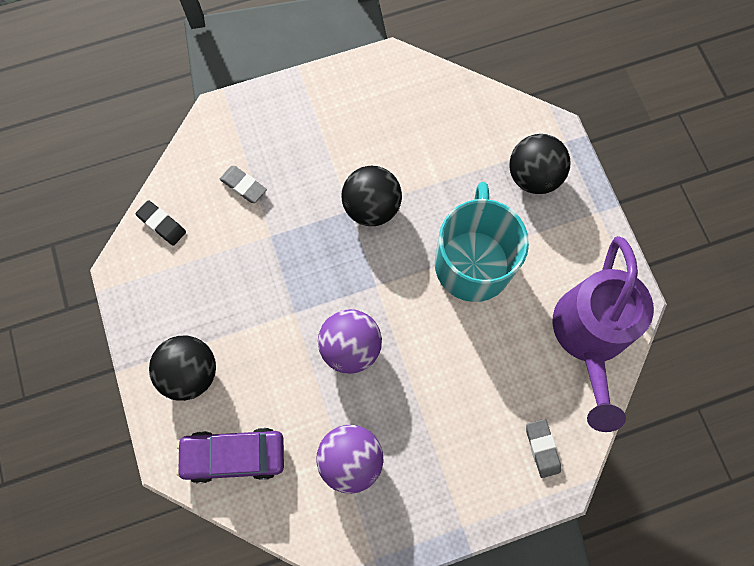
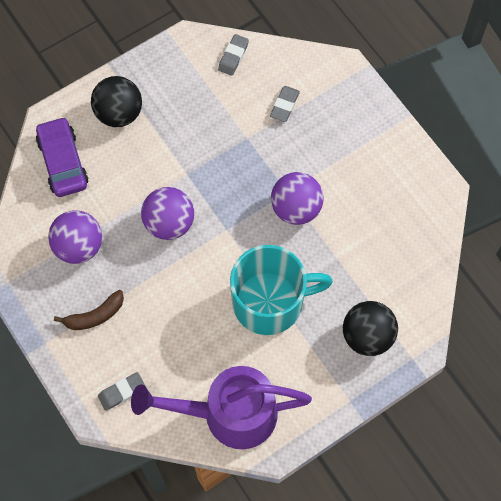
camera: 75 degrees right, 5 degrees down
black eraser [135,200,186,245] -> grey eraser [218,34,249,76]
black ball [342,166,402,226] -> purple ball [271,172,324,225]
none -> brown banana [54,290,124,330]

